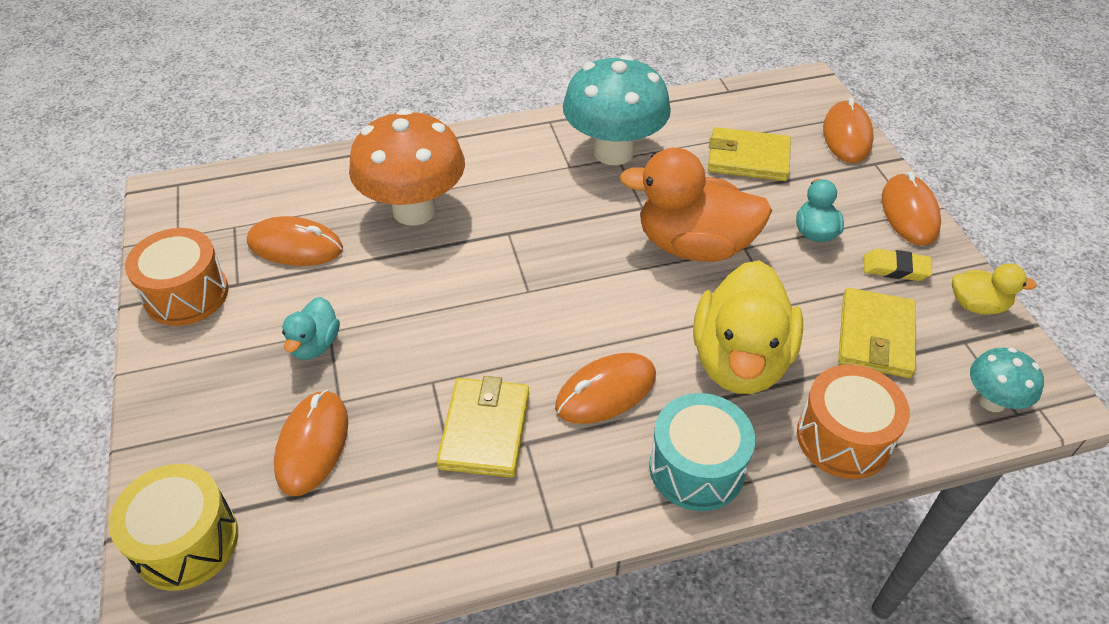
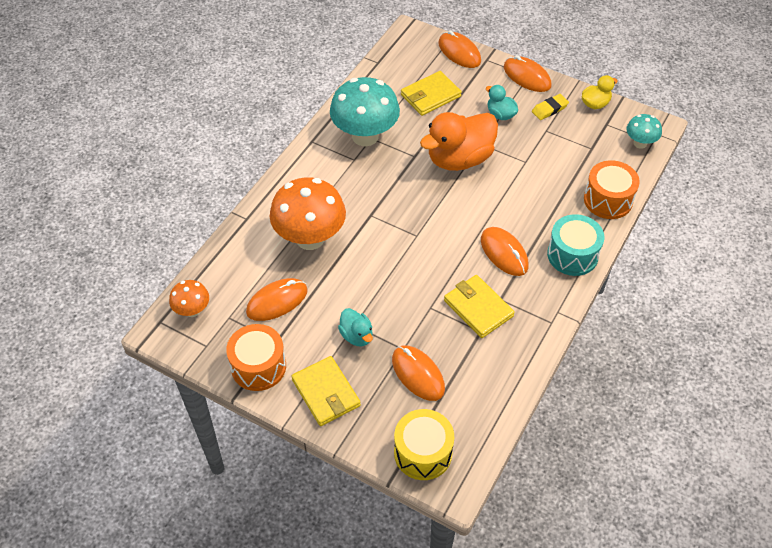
camera: 45 degrees left, 5 degrees up
orange mouse [555,353,656,424] -> orange mouse turned 45 degrees counterclockwise [481,227,529,276]
yellow duck [693,260,803,394] -> none
yellow wallet [838,288,916,378] -> yellow wallet moved to [291,356,361,426]
none -> orange mushroom [169,280,209,317]

